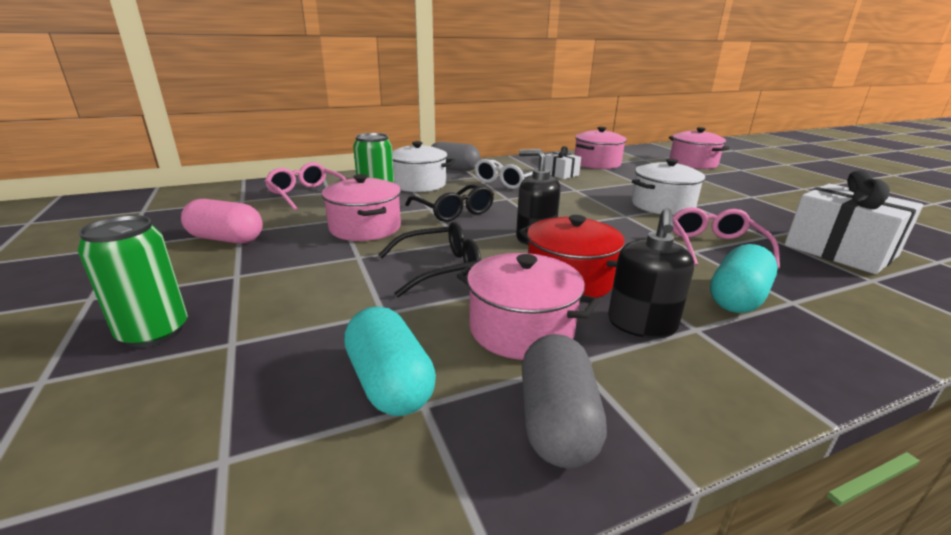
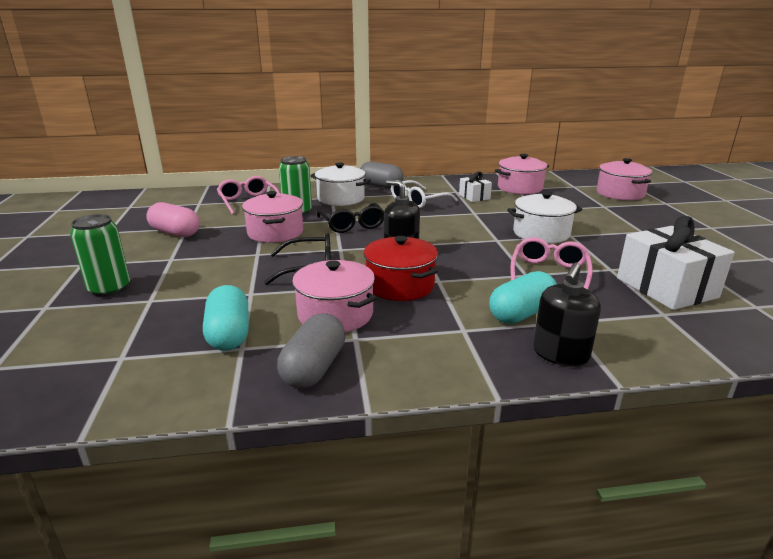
camera: 15 degrees right, 0 degrees up
black soap dispenser [608,208,694,338] -> black soap dispenser moved to [533,262,601,367]

